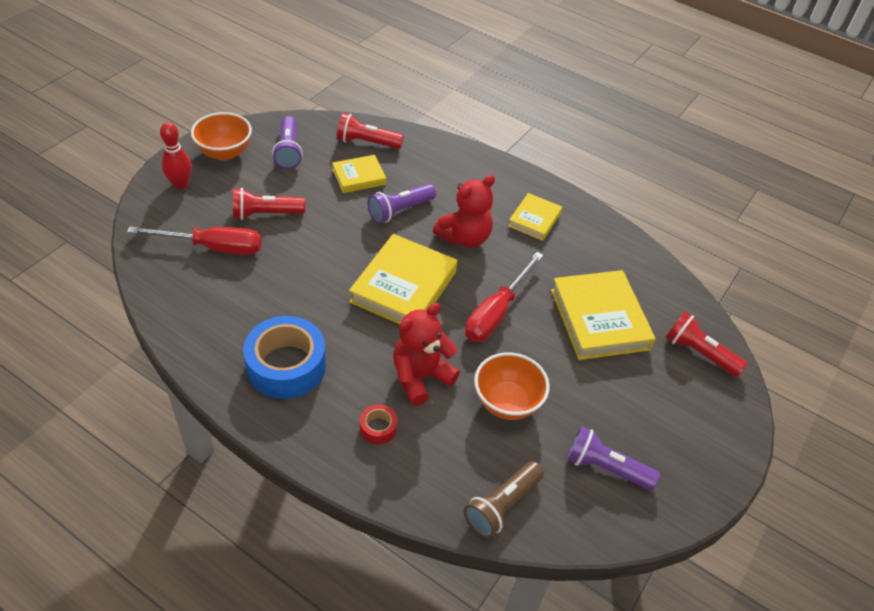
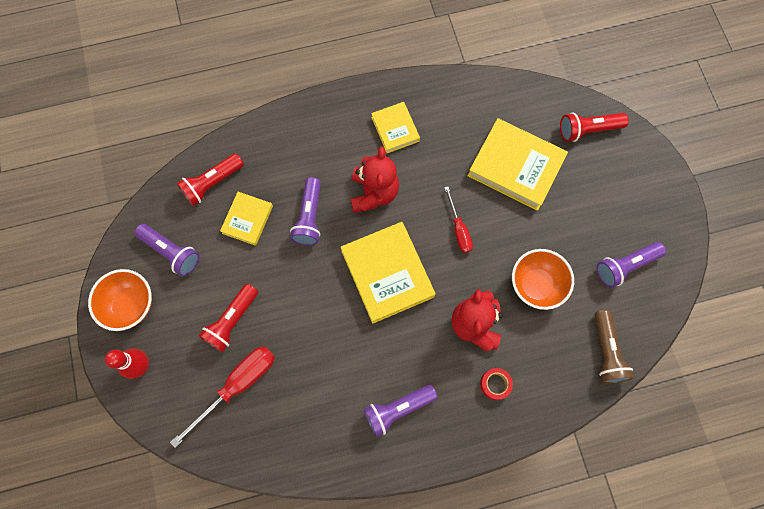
camera: 45 degrees left, 25 degrees up
blue tape [243,316,326,399] -> purple flashlight [364,385,438,437]
red screwdriver [465,252,543,342] -> red screwdriver [444,186,473,253], size x0.60

